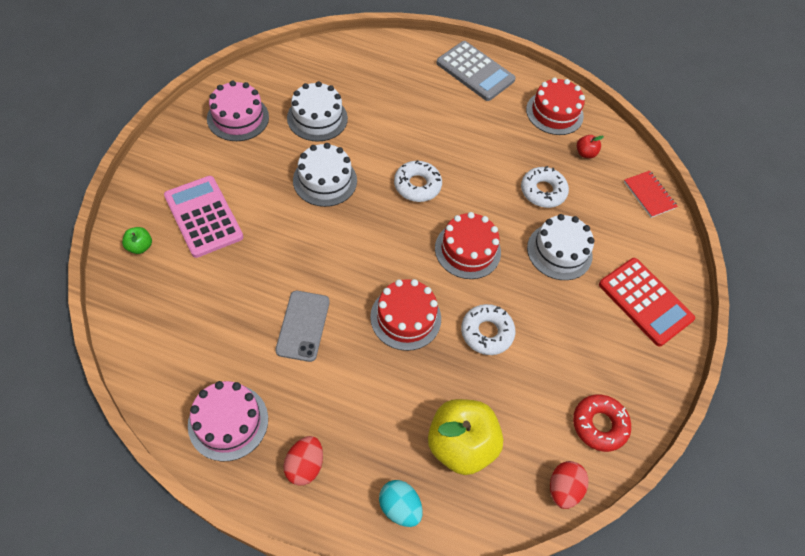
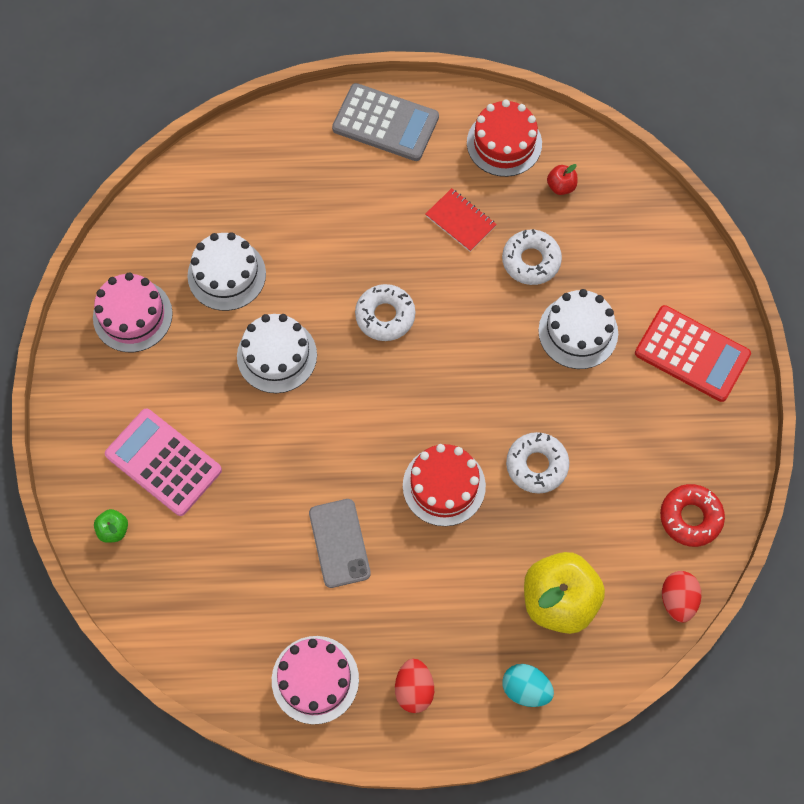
camera: 15 degrees left, 10 degrees up
red cake [435,212,501,279] -> none
red notebook [624,171,678,218] -> red notebook moved to [426,188,497,252]

